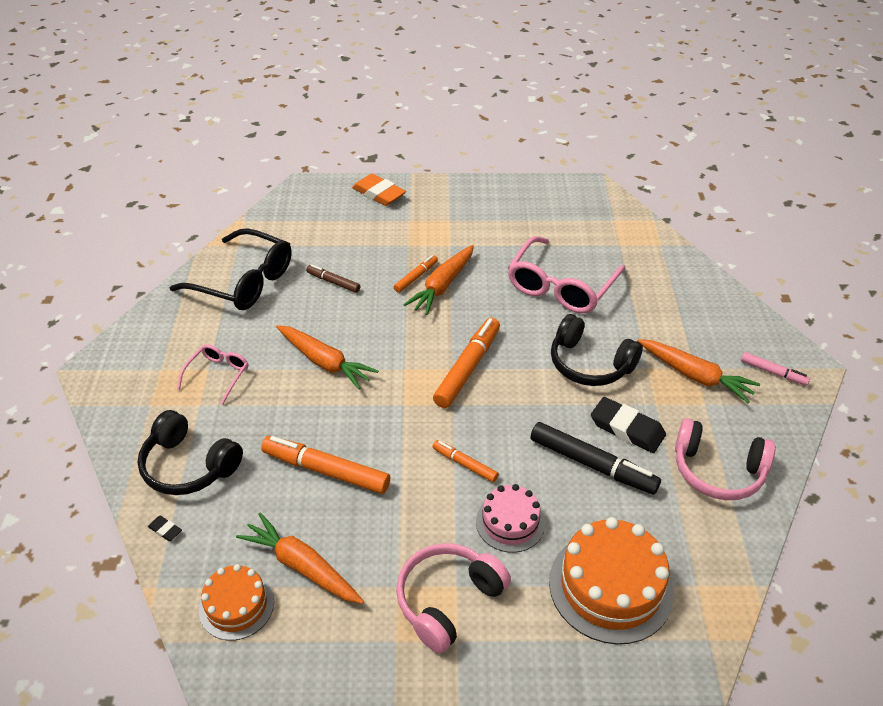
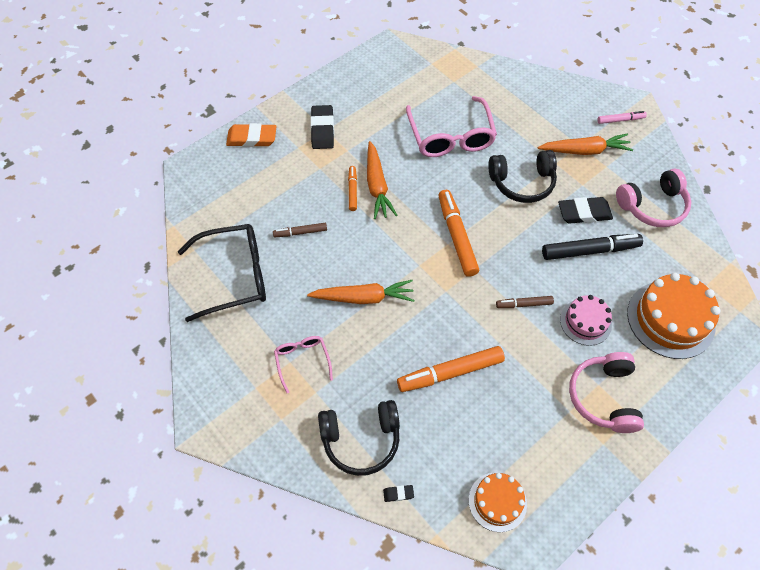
camera: 40 degrees left, 15 degrees up
orange carrot [236,513,364,604] -> none
orange marker [433,440,499,483] -> brown marker [496,296,554,308]
none -> black eraser [311,105,334,149]

